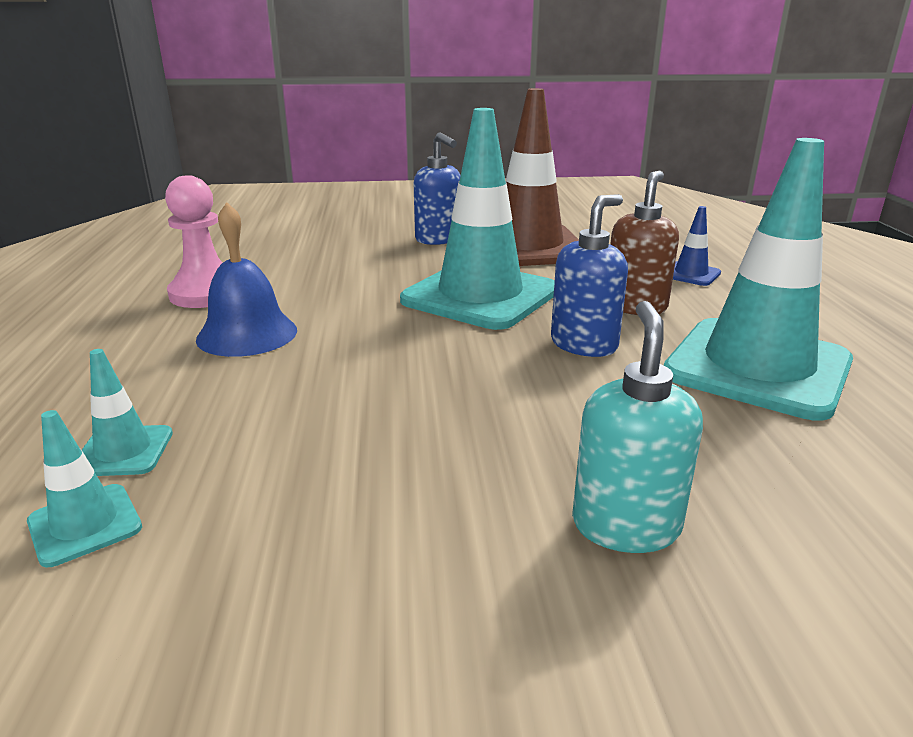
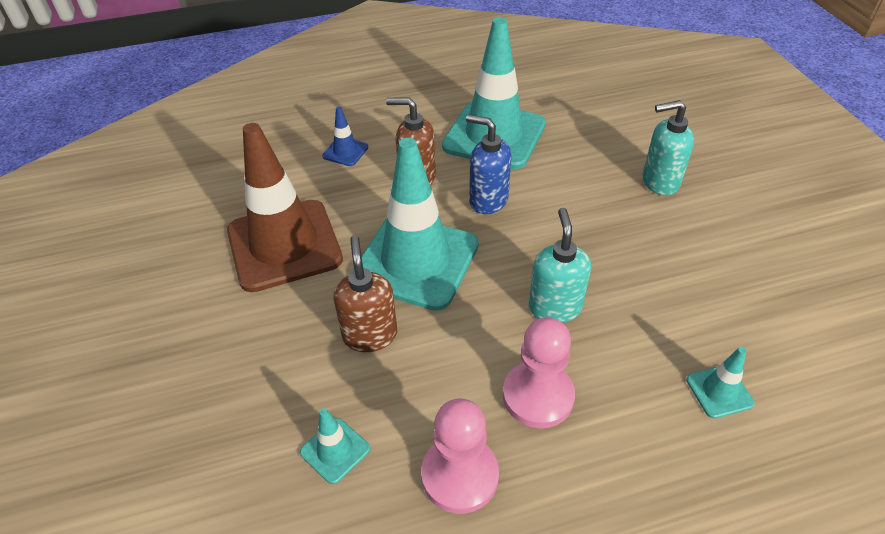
camera: 100 degrees left, 20 degrees up
turquoise traffic cone [27,410,142,567] -> turquoise traffic cone moved to [300,408,370,484]
blue bell [196,202,297,357] -> pink pawn [503,317,575,428]
blue soap dispenser [413,132,461,245] -> none
none -> brown soap dispenser [333,236,397,352]
none -> turquoise soap dispenser [529,208,591,323]

